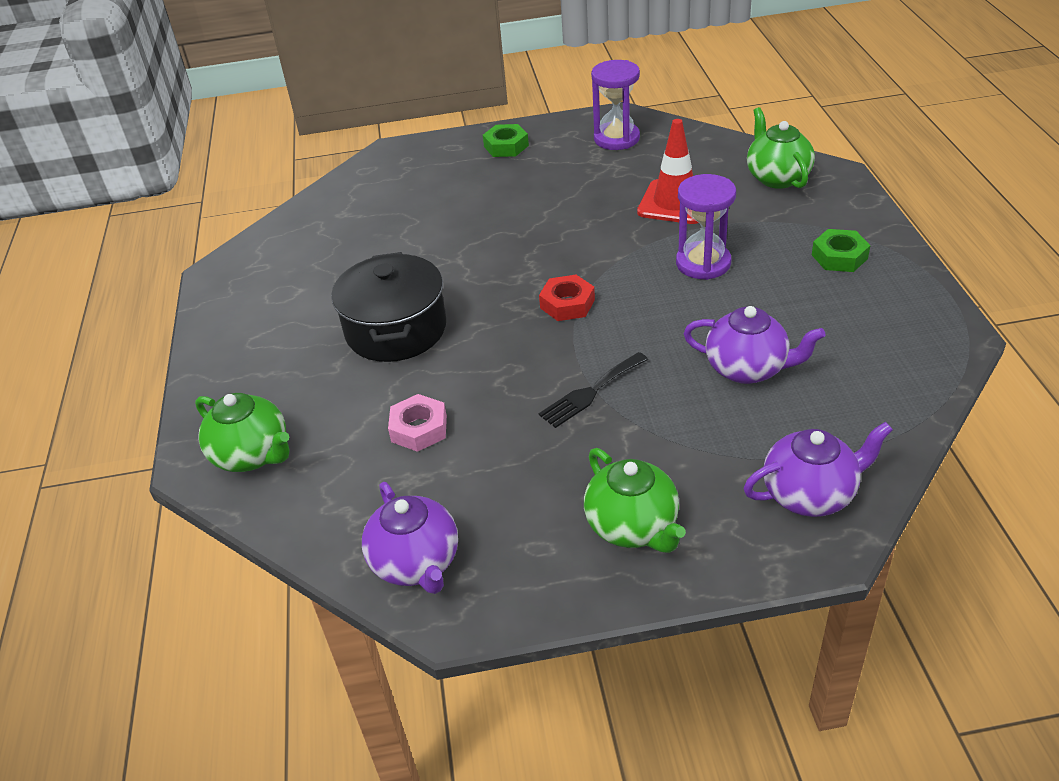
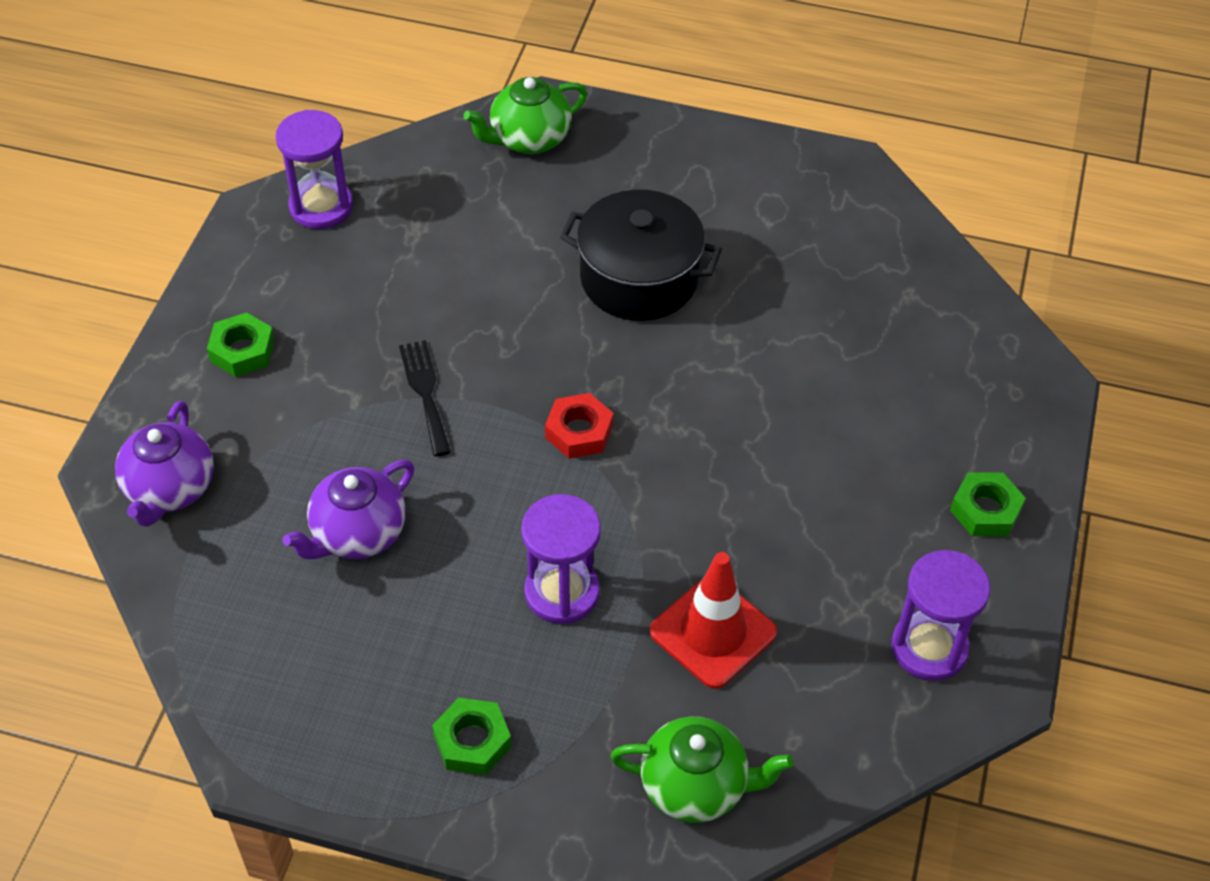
camera: 110 degrees right, 10 degrees up
purple teapot [362,482,458,594] -> purple hourglass [276,110,353,229]
pink nut [388,394,447,452] -> none
green teapot [584,448,686,553] -> green nut [207,312,275,377]

